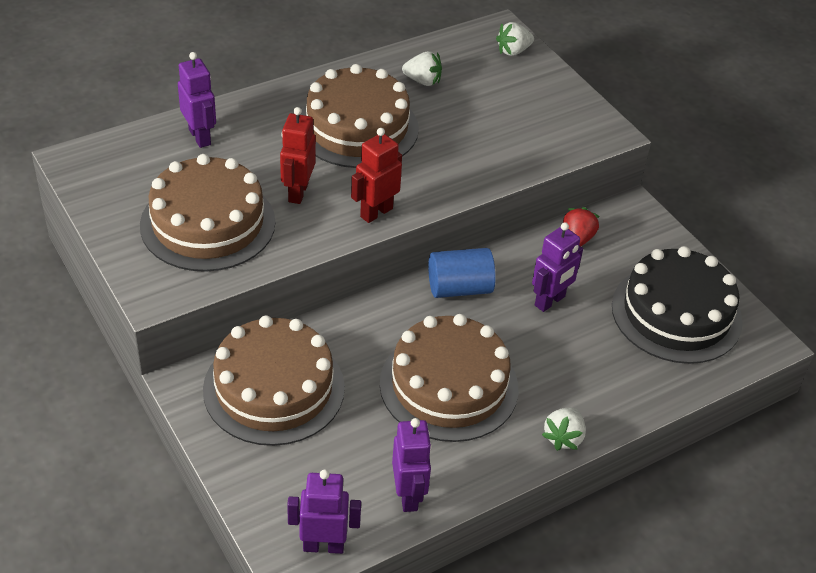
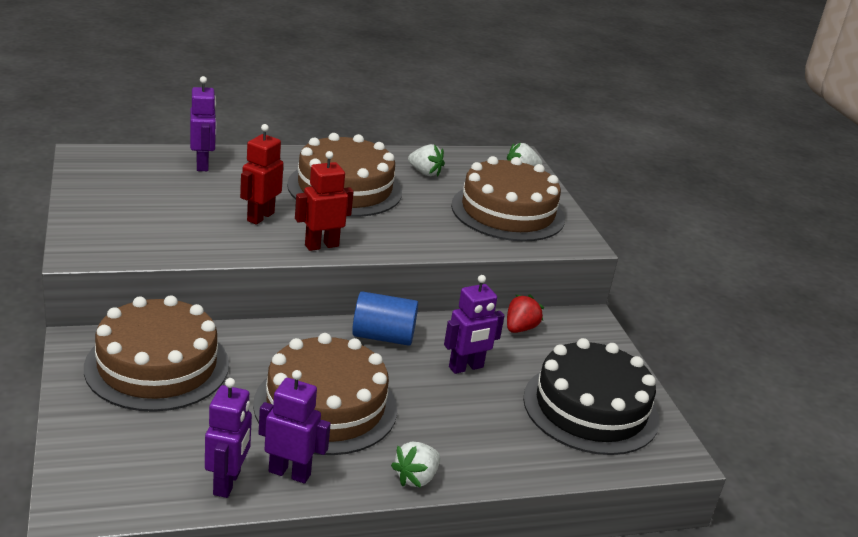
camera: 15 degrees right, 15 degrees down
brown cake [140,154,275,272] -> brown cake moved to [451,156,565,241]
purple robot [287,470,361,554] -> purple robot moved to [258,370,331,483]

